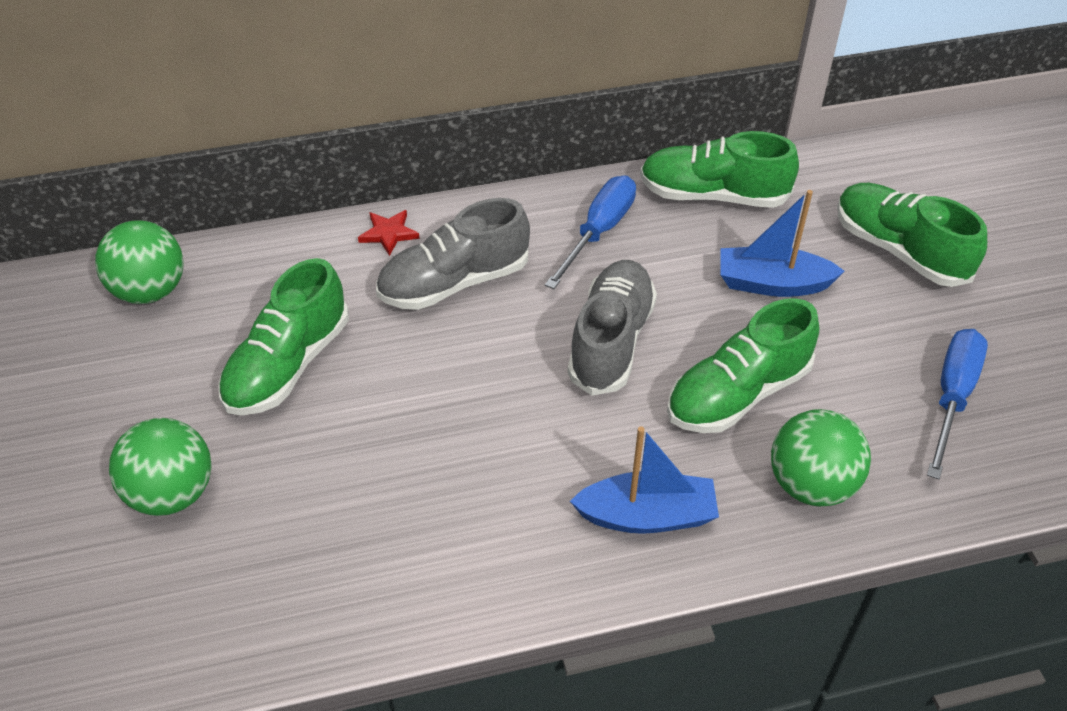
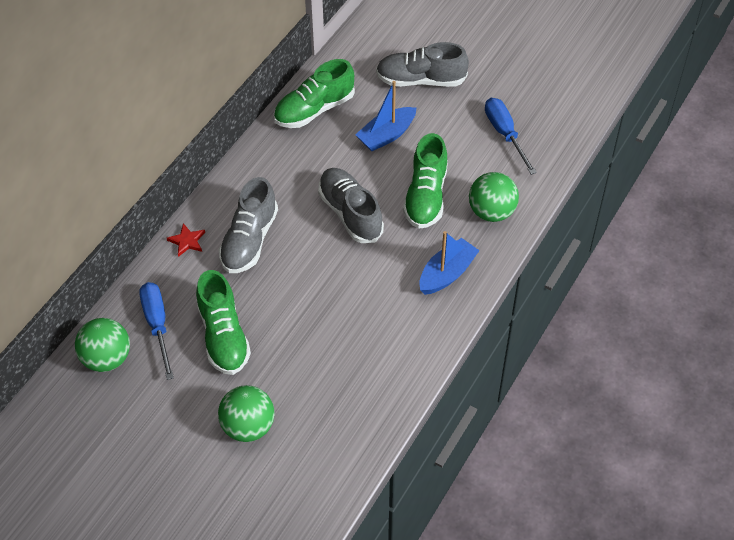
camera: 45 degrees left, 5 degrees up
blue screwdriver [545,176,636,289] -> blue screwdriver moved to [139,282,174,380]
green shoe [837,183,987,287] -> grey shoe [376,42,469,87]

